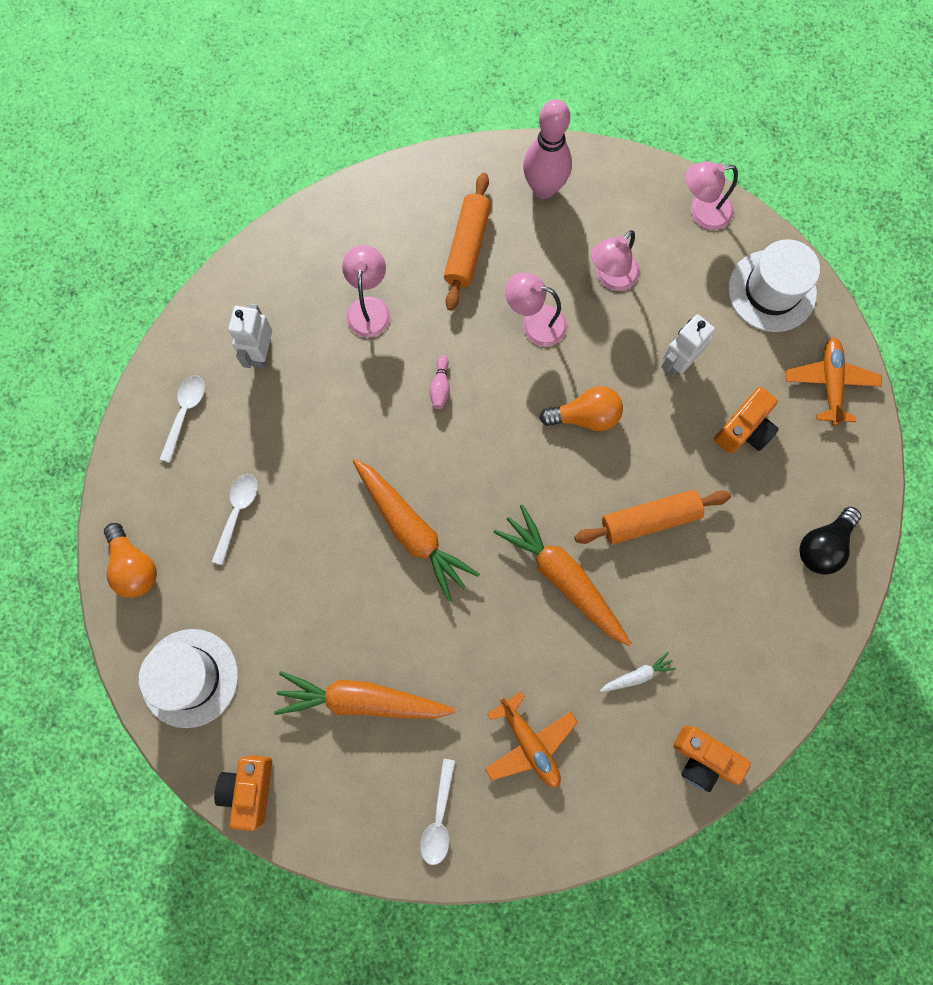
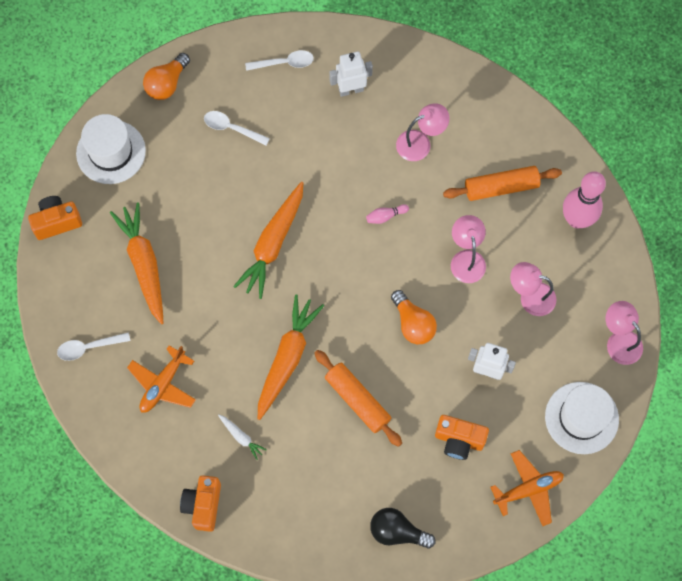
camera: 65 degrees right, 5 degrees down
white spoon [211,474,258,565] -> white spoon turned 150 degrees counterclockwise [204,111,270,145]

